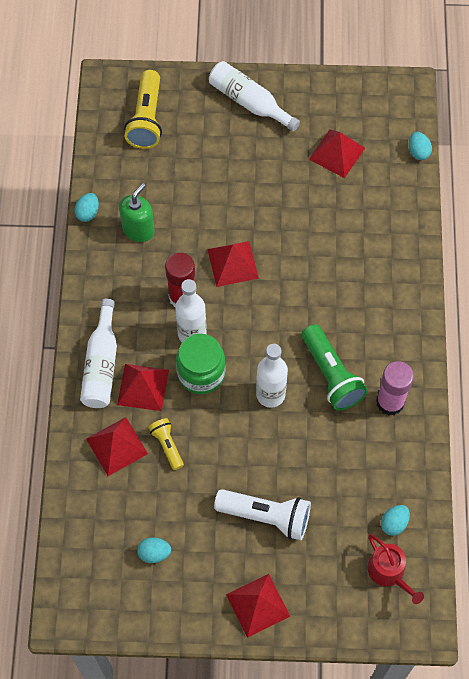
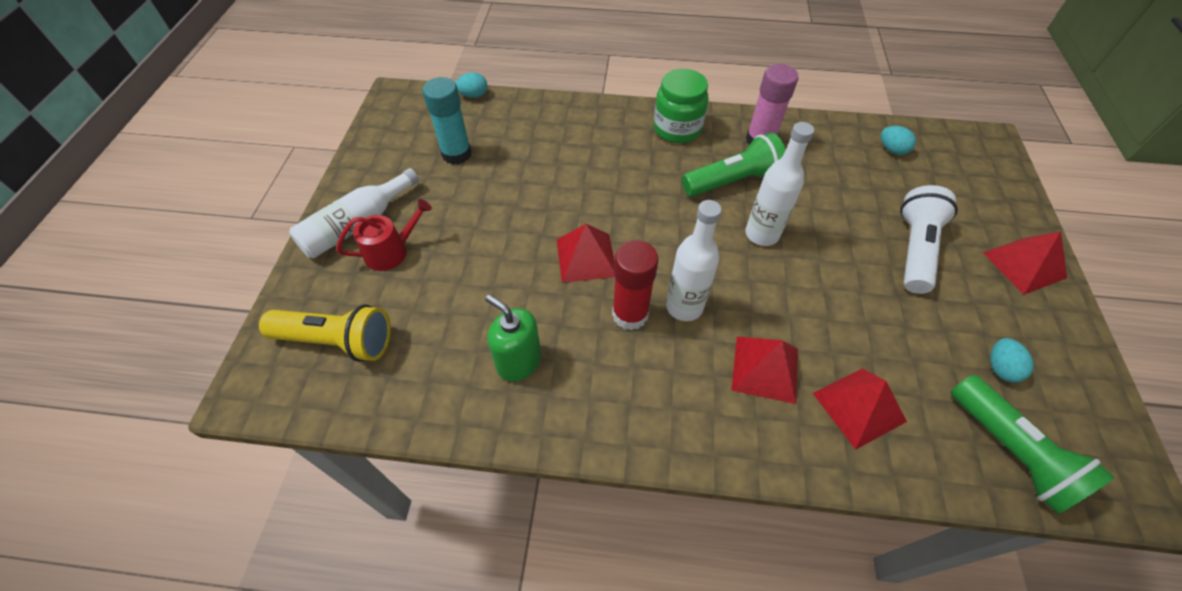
camera: 85 degrees left, 10 degrees down
turquoise egg [74,193,99,222] -> none
white bottle [80,299,117,408] -> none
yellow flashlight [148,418,184,470] -> none
green jar [176,334,225,394] -> green jar moved to [654,69,709,143]
red pyramid [309,129,365,178] -> turquoise glue stick [422,77,472,165]
red watering can [367,534,424,604] -> red watering can moved to [336,199,432,271]
none -> green flashlight [951,375,1115,514]

